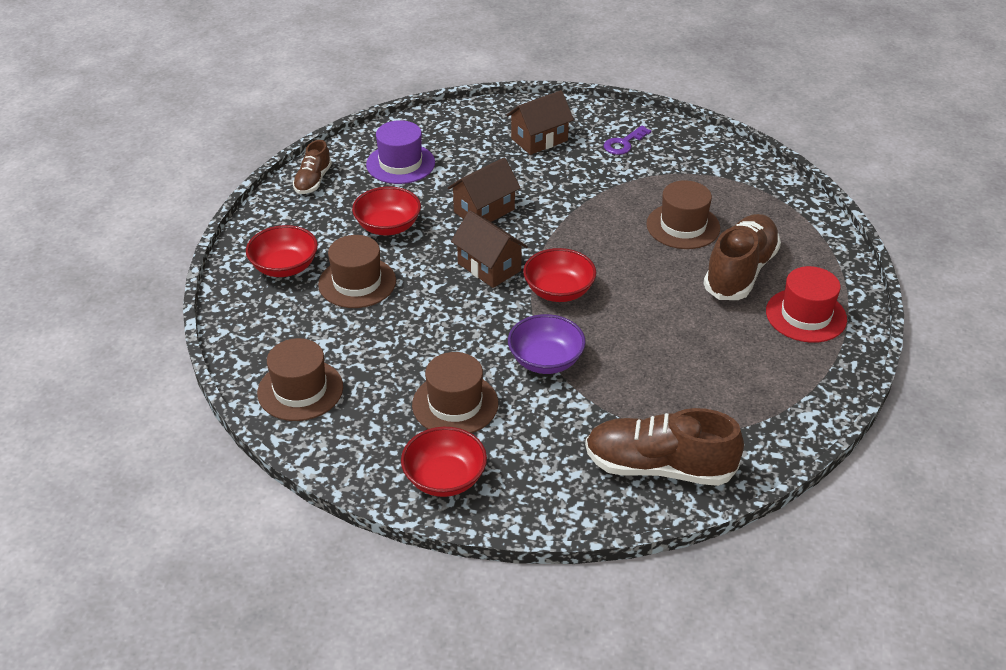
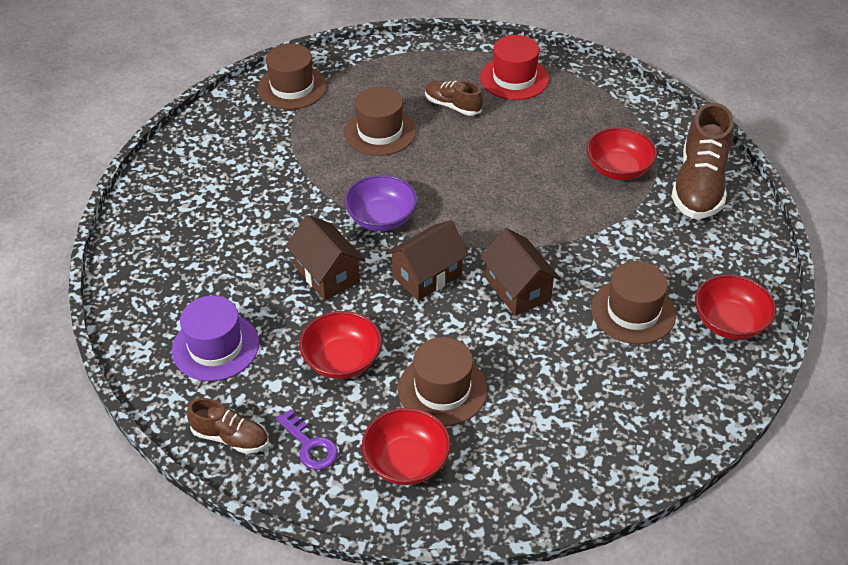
camera: 85 degrees left, 5 degrees up
brown hat [257,338,343,421] -> brown hat moved to [257,44,327,109]
brown house [507,90,574,155] -> brown house moved to [480,228,561,316]
purple bowl [508,314,586,374] -> purple bowl moved to [344,175,417,231]
red bowl [523,248,596,302] -> red bowl moved to [586,127,657,180]
purple key [604,125,651,155] -> purple key moved to [276,409,338,470]
brown shoe [703,214,781,300] -> brown shoe [425,81,483,116], size x0.55

